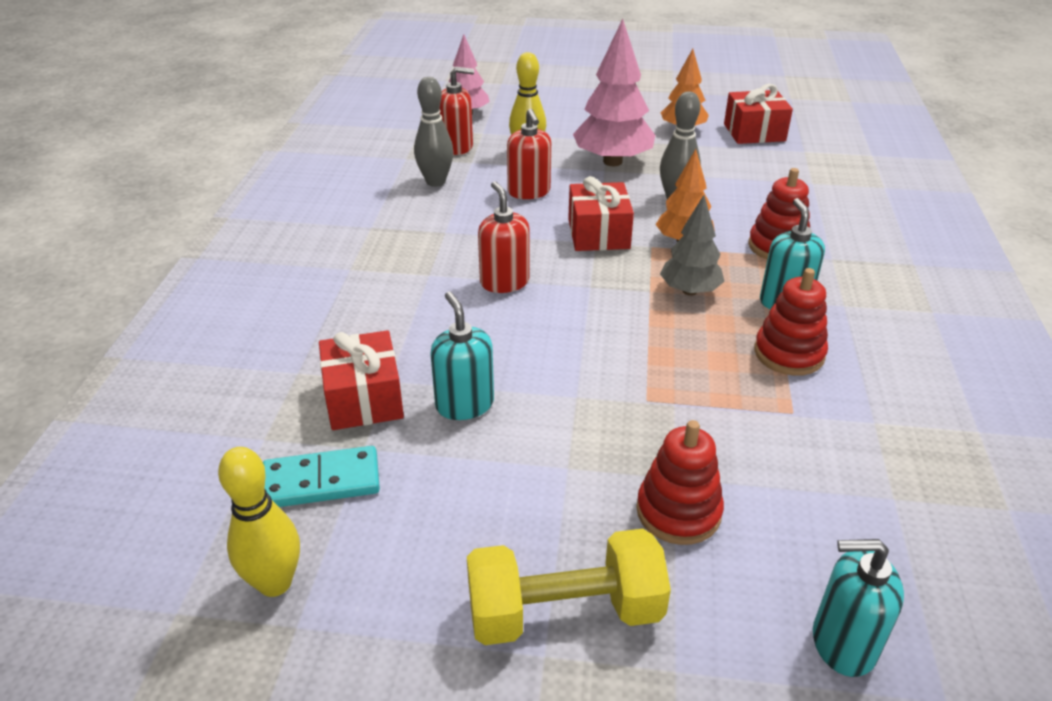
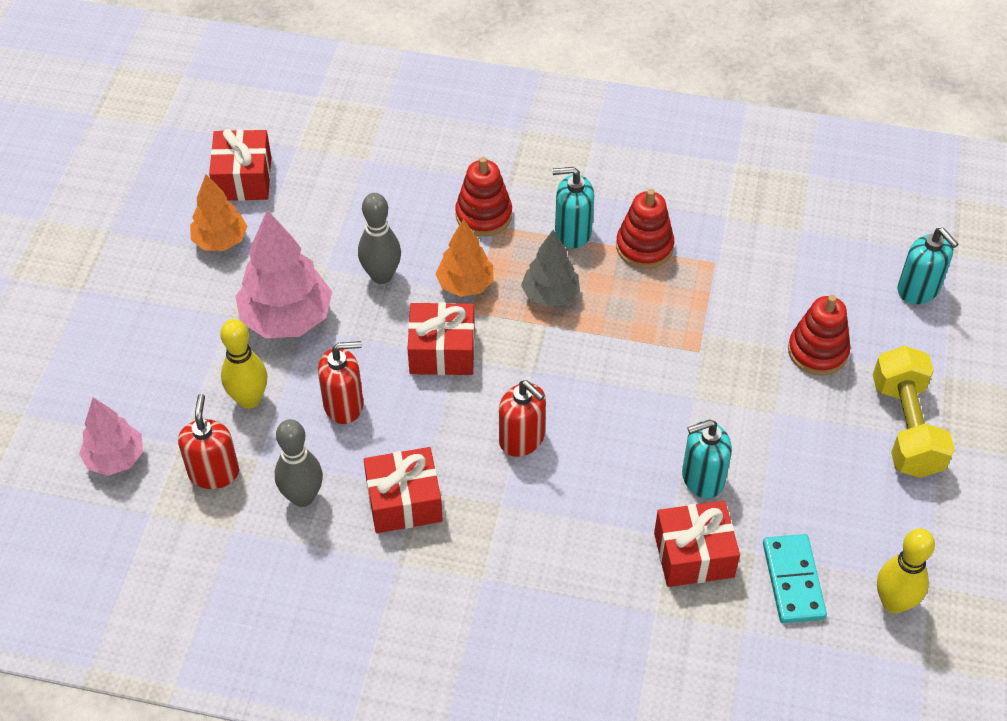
camera: 85 degrees left, 15 degrees up
red soap dispenser [478,181,530,293] -> red soap dispenser turned 120 degrees counterclockwise [499,380,546,457]
turquoise soap dispenser [813,539,904,677] -> turquoise soap dispenser turned 45 degrees counterclockwise [897,228,958,304]
none -> red gift [364,447,443,533]

